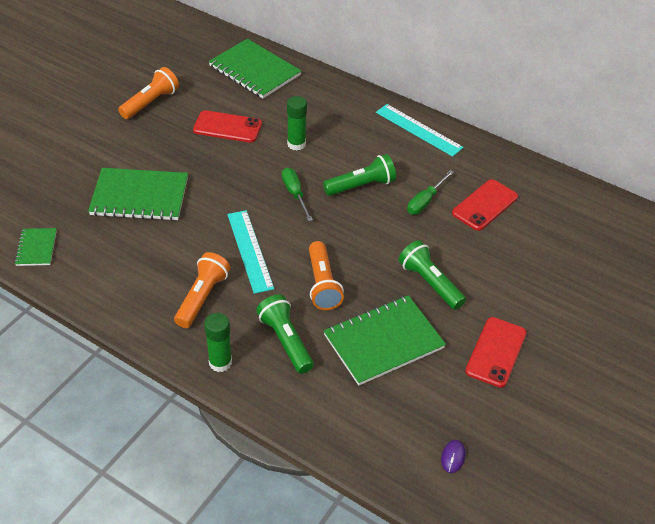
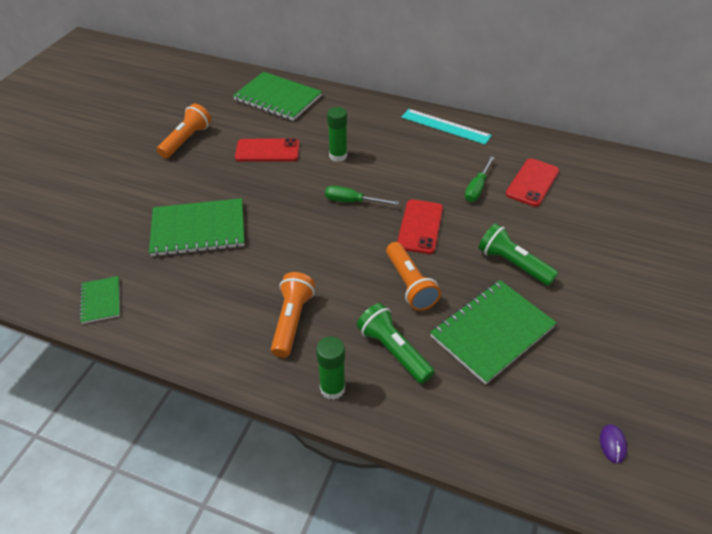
camera: 10 degrees left, 0 degrees up
turquoise ruler [227,210,274,294] -> none
green screwdriver [282,168,313,221] -> green screwdriver turned 45 degrees counterclockwise [325,186,399,205]
green flashlight [323,154,396,196] -> none
red phone [465,317,527,388] -> red phone moved to [397,199,443,254]

